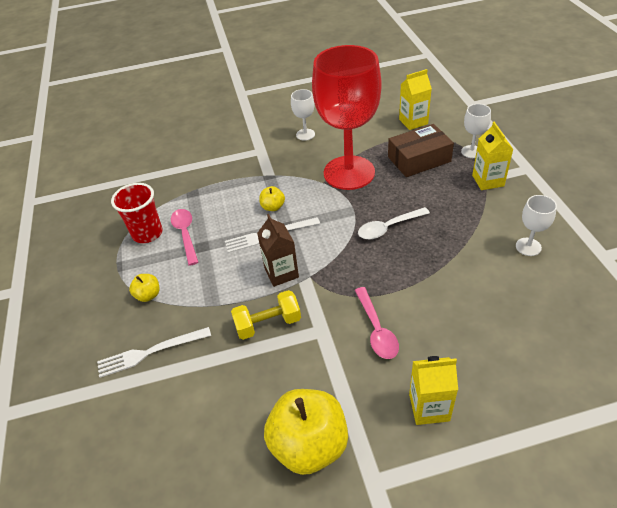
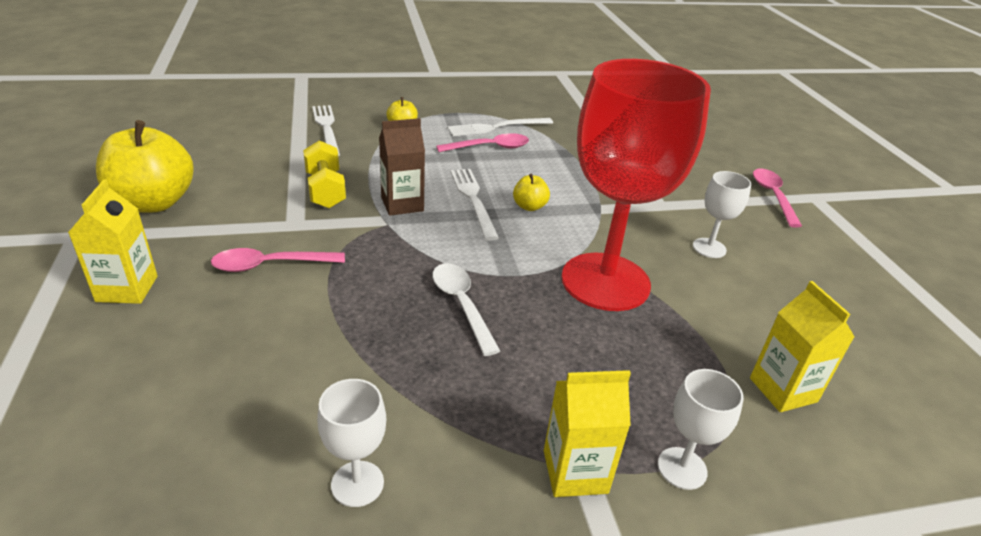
camera: 85 degrees right, 10 degrees down
red cup [111,183,163,243] -> white fork [447,118,553,136]
brown box [388,124,454,177] -> none
none -> pink spoon [753,168,802,228]

